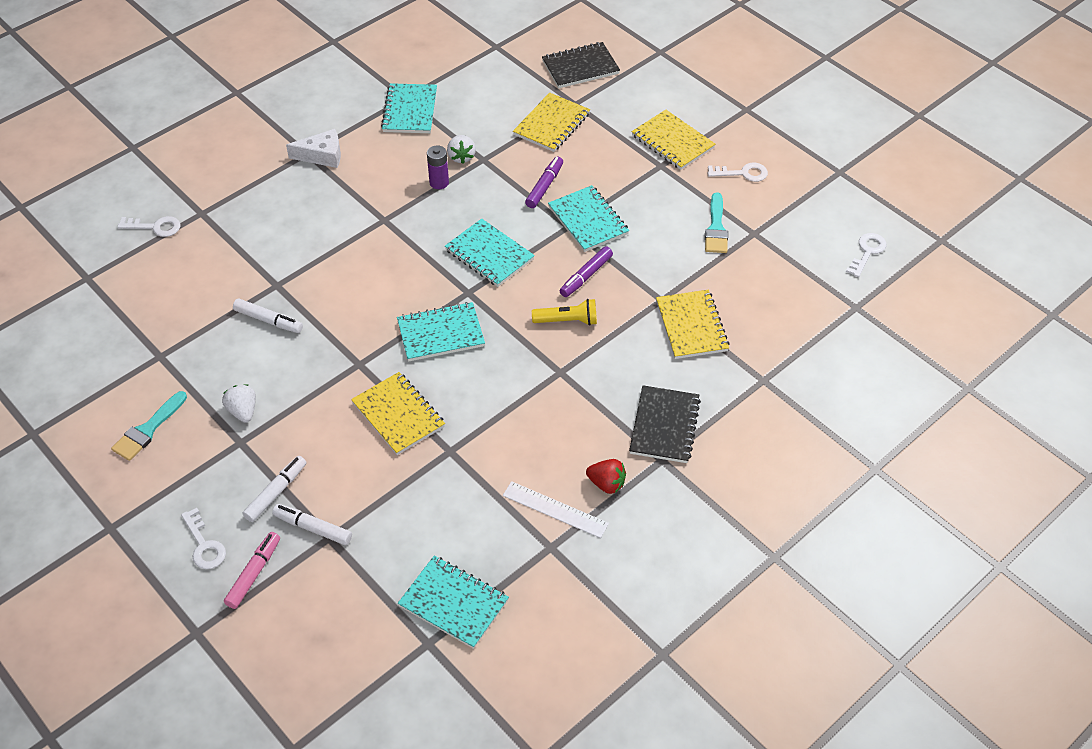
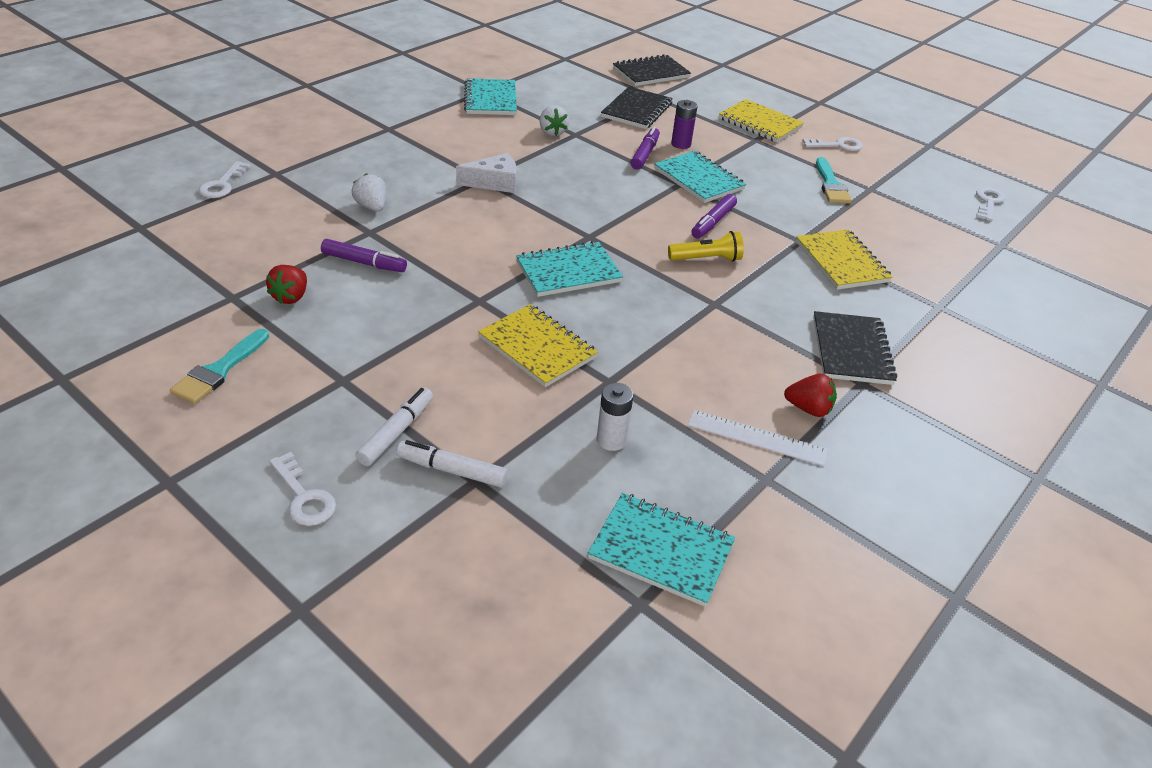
camera: 10 degrees left, 10 degrees down
white key [117,216,180,237] -> white key turned 105 degrees clockwise [199,161,251,198]
white strawberry [222,384,256,423] -> white strawberry moved to [352,173,386,211]
pink marker [224,532,280,609] -> none
white marker [233,298,303,333] -> purple marker [321,239,407,272]
white cheese [286,129,341,168] -> white cheese moved to [456,153,516,193]
purple battery [427,145,449,189] -> purple battery moved to [671,100,698,149]
turquoise notebook [445,219,535,287] -> none
yellow notebook [513,93,590,152] -> black notebook [601,87,673,129]
none -> red strawberry [266,265,307,304]
none -> white battery [597,383,634,451]

